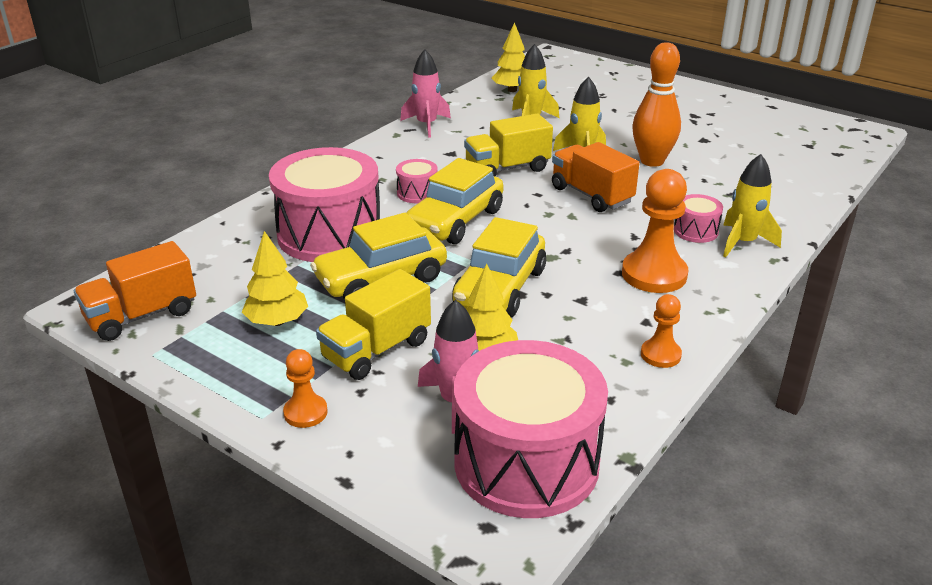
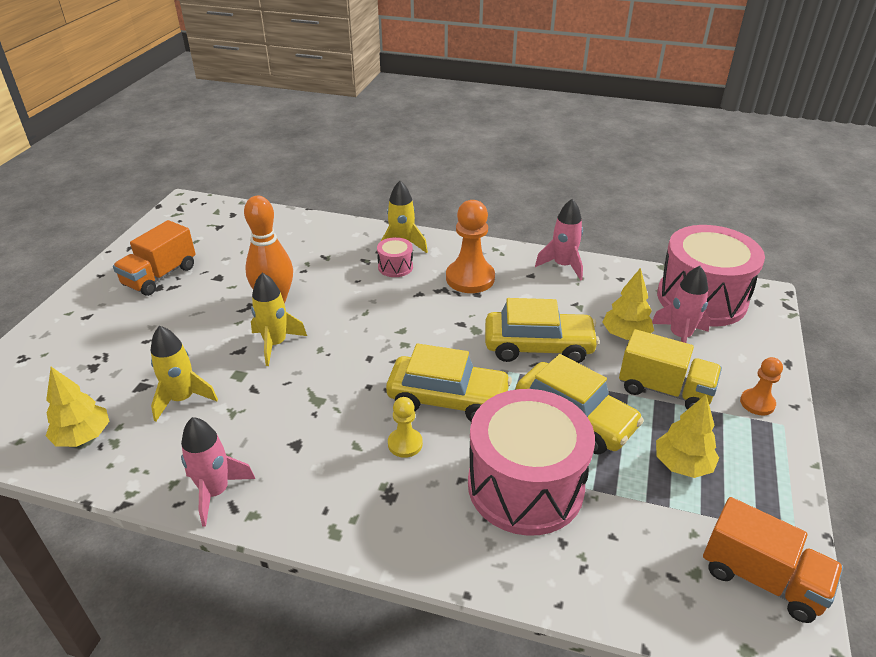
camera: 110 degrees left, 5 degrees up
pink drum [396,159,438,203] -> yellow pawn [388,397,423,458]
yellow truck [464,114,553,176] -> none
orange truck [552,142,639,212] -> orange truck moved to [113,220,196,296]
orange pawn [641,294,682,368] -> pink rocket [535,199,583,281]

